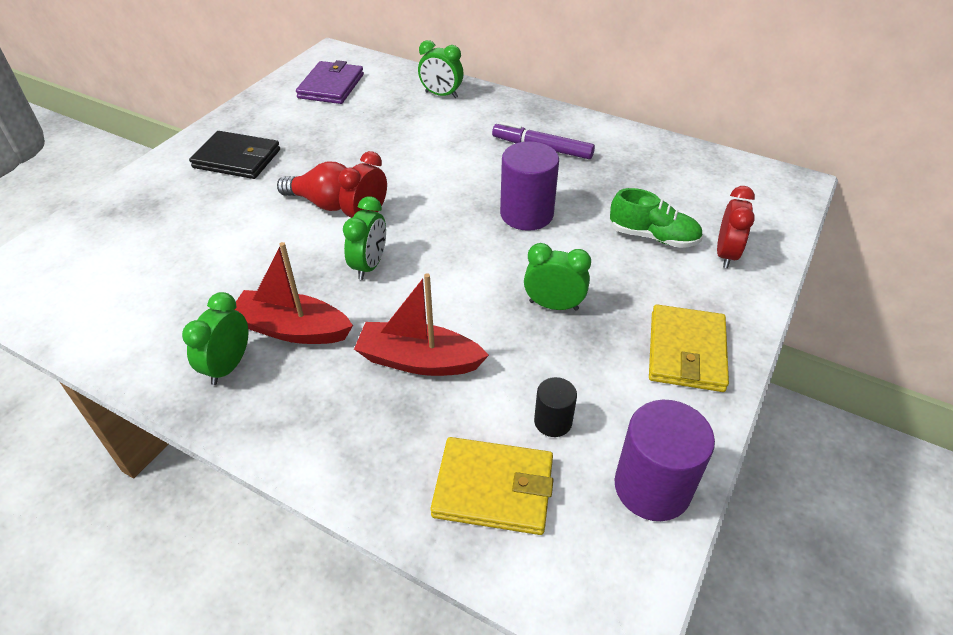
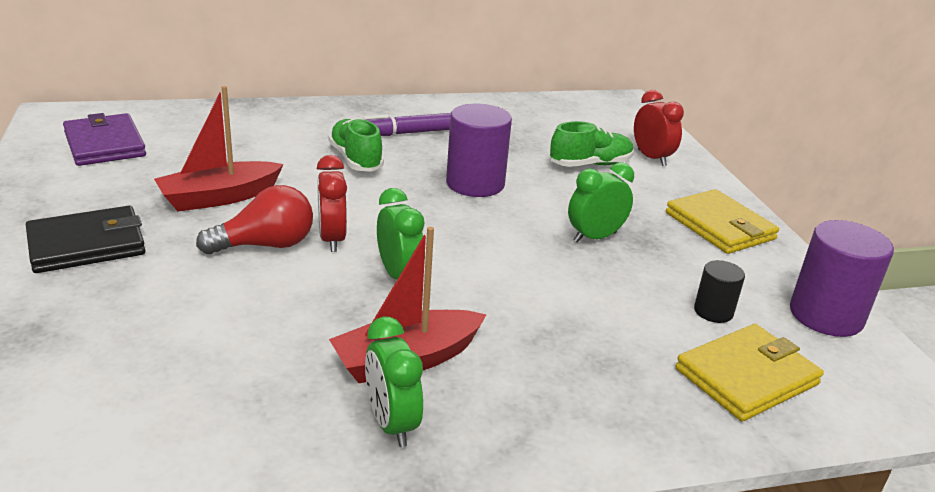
camera: 45 degrees left, 15 degrees down
red boat [354,273,489,376] -> red boat moved to [154,86,284,212]
green clock [418,40,463,98] -> none
none -> green shoe [328,118,384,172]

